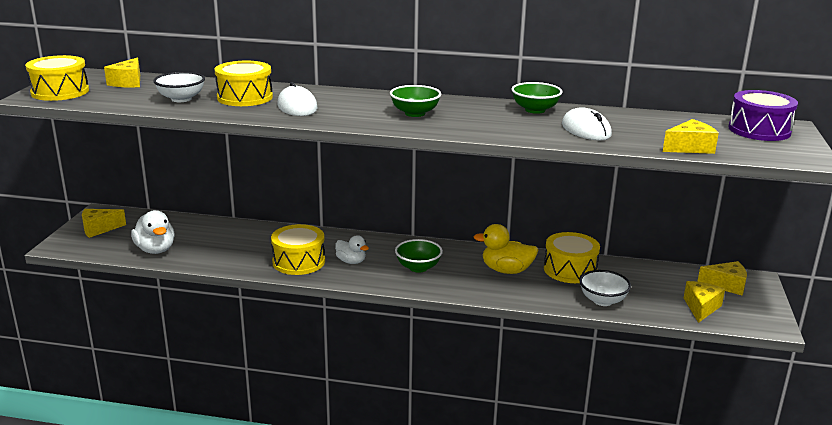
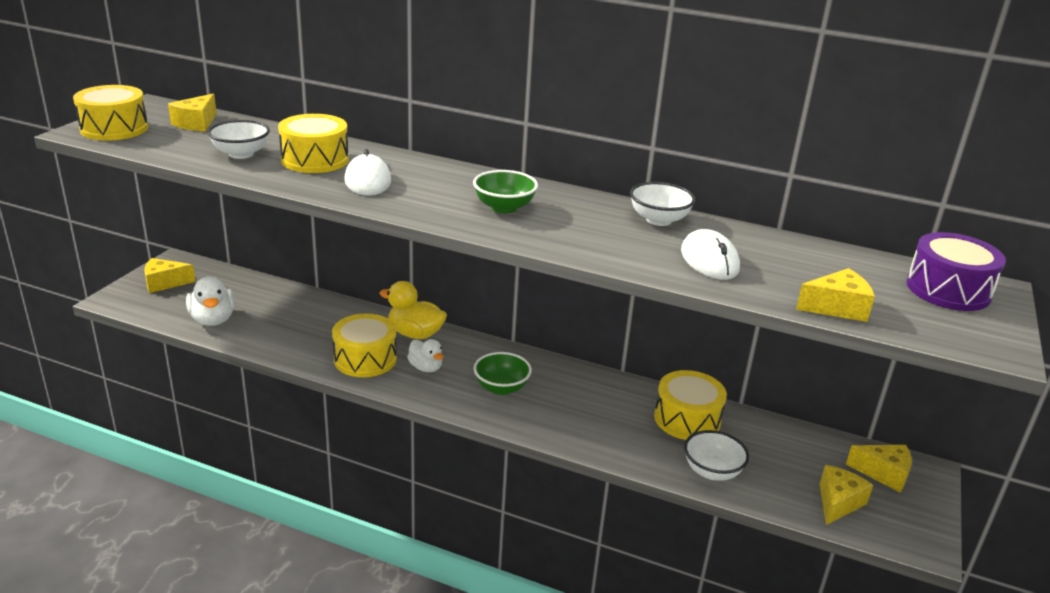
camera: 10 degrees right, 5 degrees up
yellow duck [473,224,538,274] -> yellow duck moved to [379,281,447,339]
green bowl [511,82,563,114] -> white bowl [630,182,696,226]

